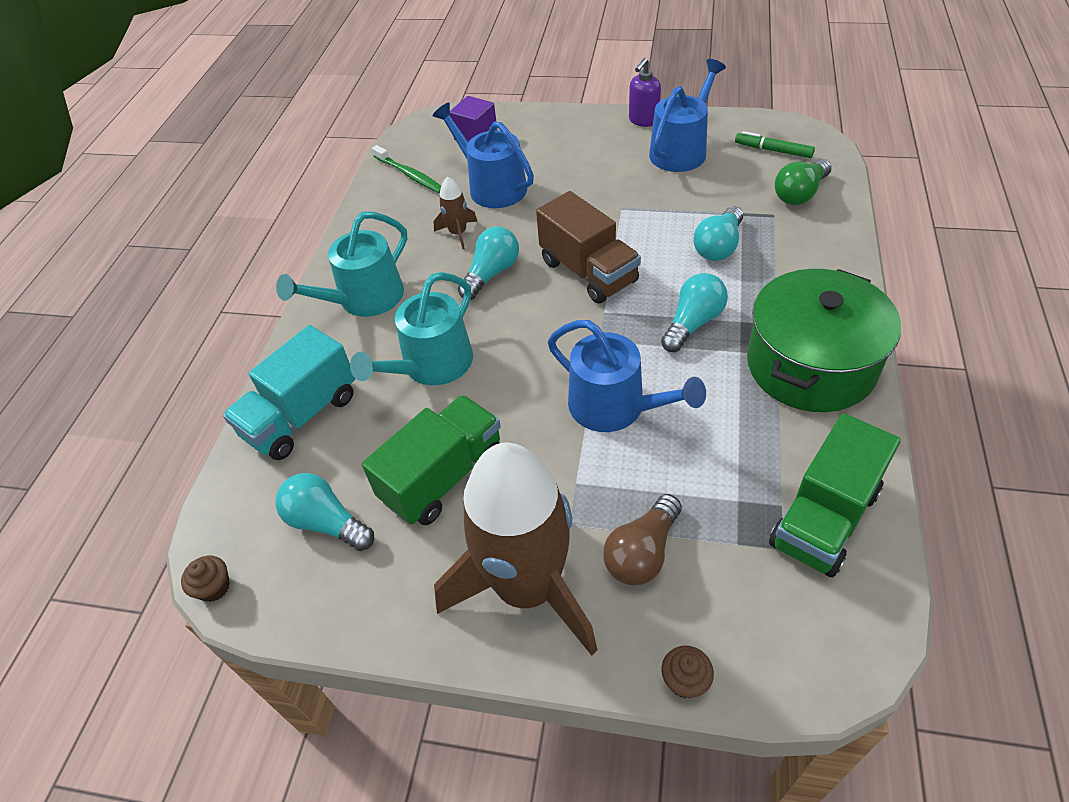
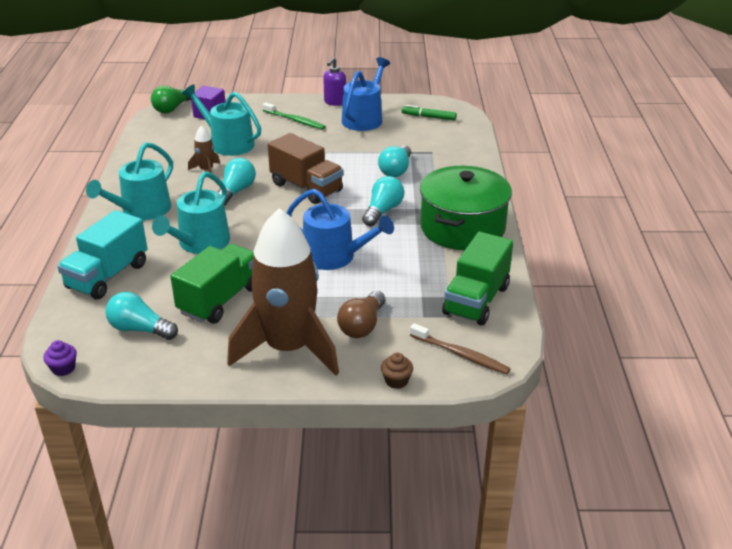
camera: 15 degrees left, 15 degrees down
brown cupcake [181,556,230,602] -> purple cupcake [43,340,77,376]
green toothbrush [372,145,441,194] -> green toothbrush moved to [263,102,326,130]
blue watering can [432,103,534,208] -> turquoise watering can [182,84,261,156]
green light bulb [775,159,832,205] -> green light bulb moved to [151,86,191,113]
none -> brown toothbrush [410,323,510,374]

